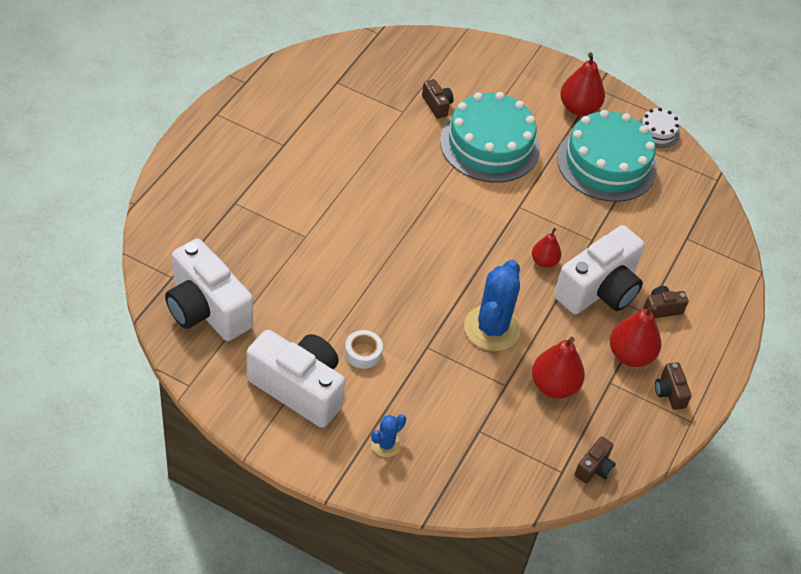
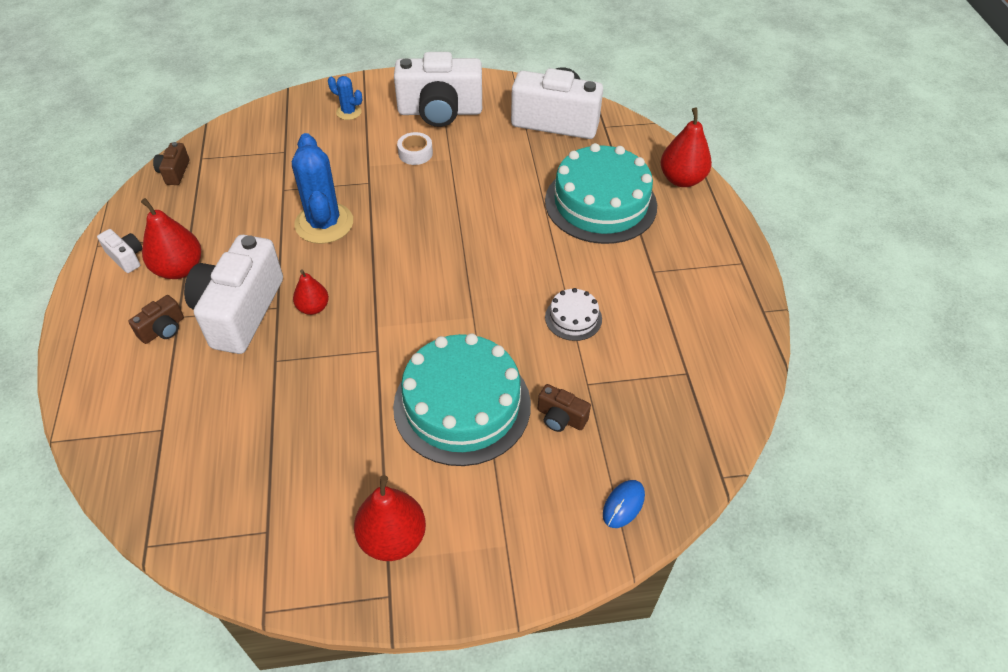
camera: 150 degrees right, 0 degrees up
blue cactus [371,414,406,457] -> blue cactus turned 75 degrees counterclockwise [328,76,362,120]
red pear [532,337,585,399] -> red pear moved to [661,108,712,187]
turquoise cake [557,110,657,202] -> turquoise cake moved to [545,143,657,244]
white cake [639,108,680,148] -> white cake moved to [545,288,602,341]
brown camera [655,362,692,410] -> white camera [97,229,142,273]
none -> blue mouse [603,480,645,528]

